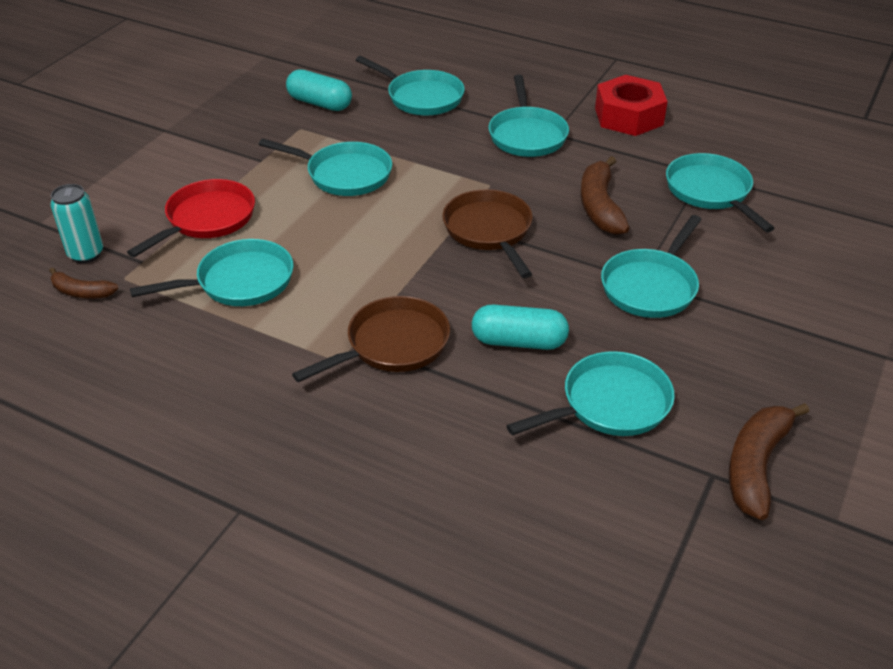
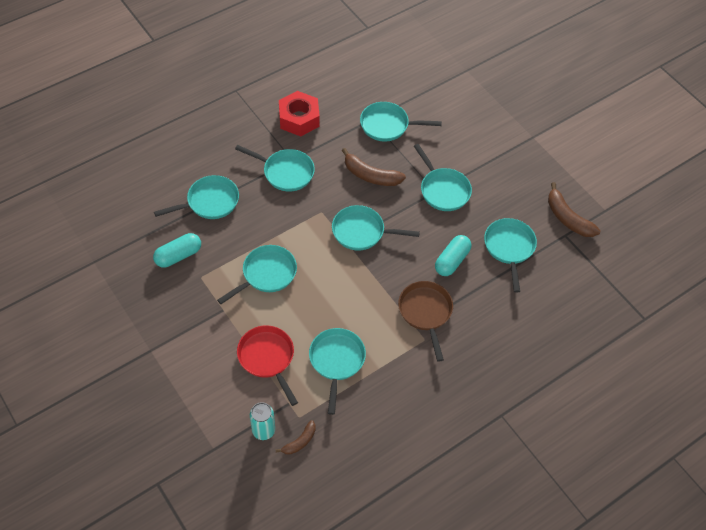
camera: 65 degrees left, 15 degrees up
brown pan [442,189,533,278] -> turquoise pan [332,205,420,251]

